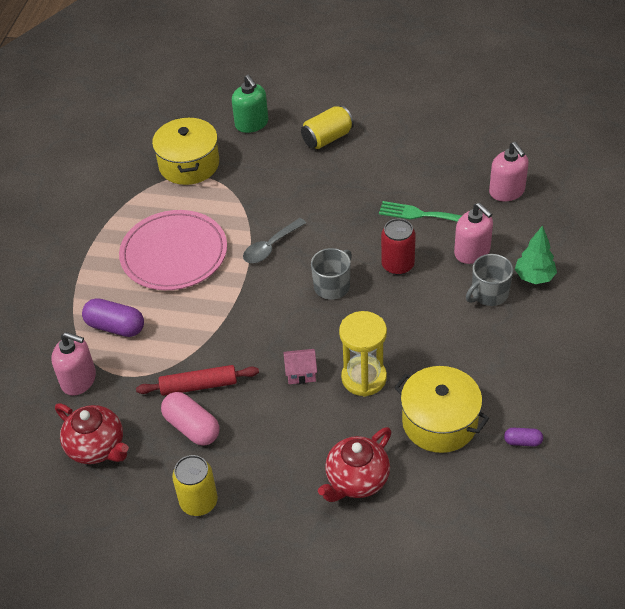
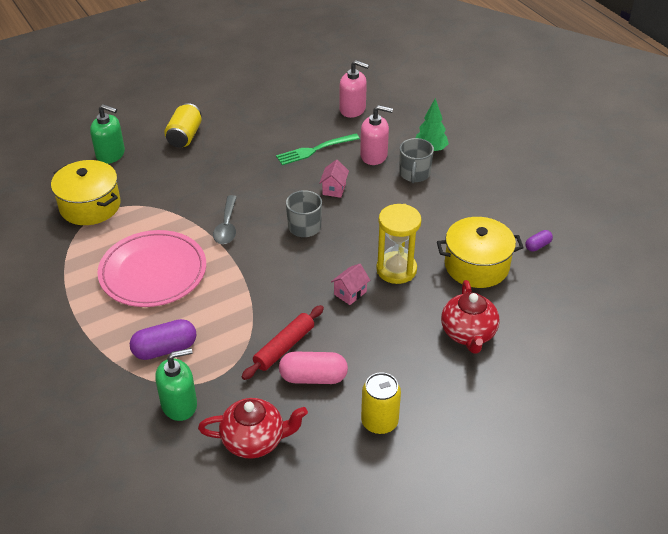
camera: 45 degrees left, 5 degrees down
pink soap dispenser [51,332,96,396] -> green soap dispenser [155,348,197,421]
red can [381,219,416,275] -> pink house [320,160,349,198]

